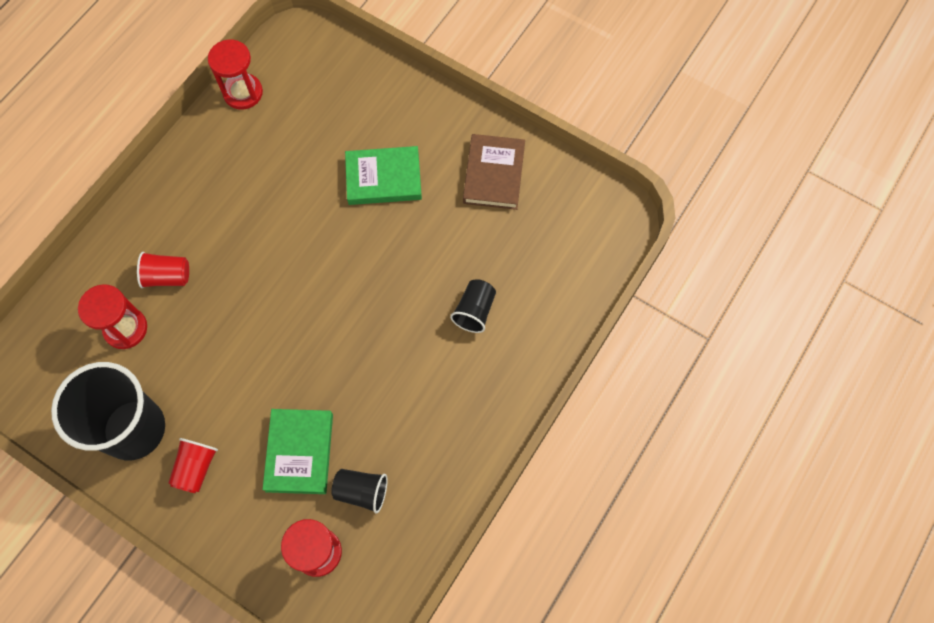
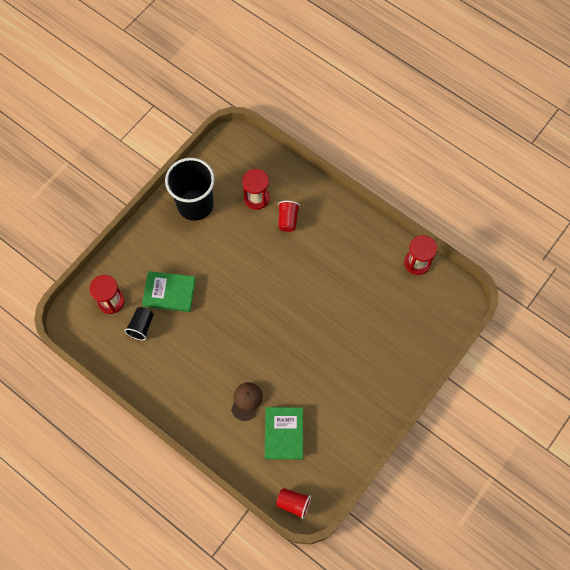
camera: 95 degrees right, 0 degrees up
red cup [168,438,218,493] -> red cup moved to [276,488,311,519]
green book [345,146,422,205] -> green book moved to [265,407,303,459]
black cup [450,279,496,333] -> brown cap [231,382,263,421]
brown book [463,134,525,210] -> none

